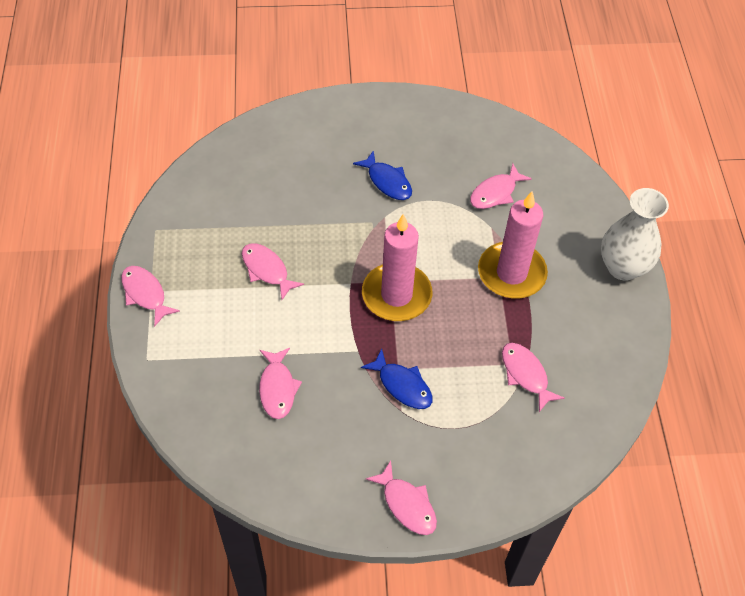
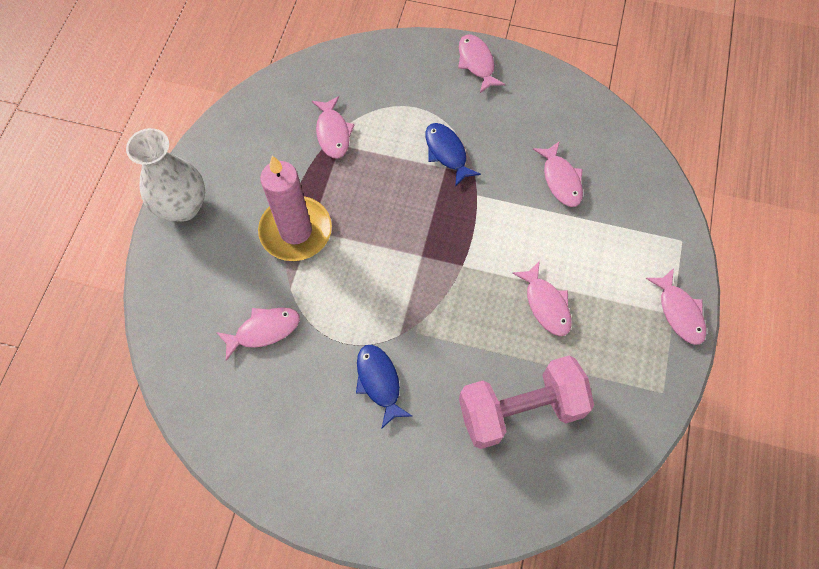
camera: 160 degrees left, 10 degrees up
pink fish [259,348,302,419] -> pink fish turned 150 degrees clockwise [533,141,583,207]
pink candle [362,214,432,321] -> none
none -> pink dumbbell [459,355,594,449]

